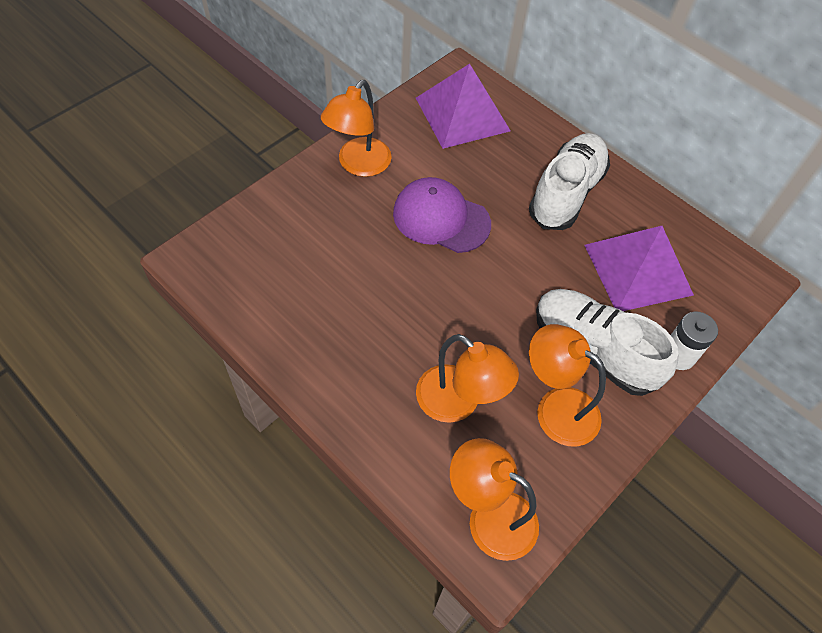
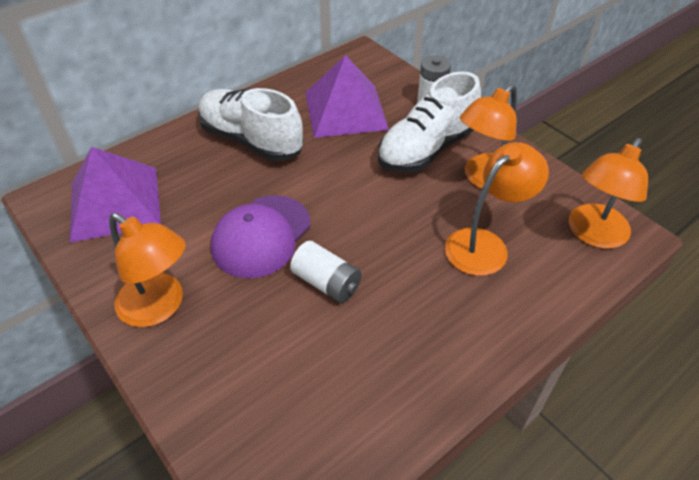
camera: 80 degrees left, 10 degrees down
none -> white battery [290,241,362,303]

